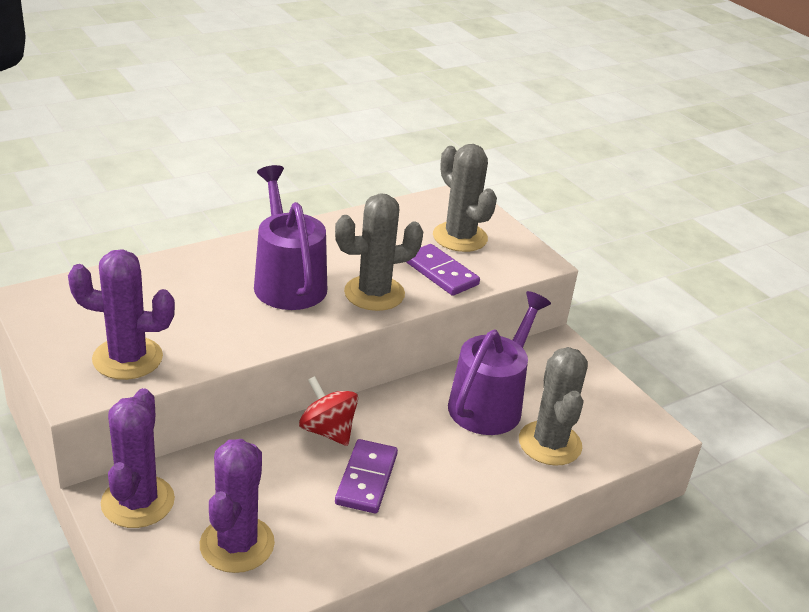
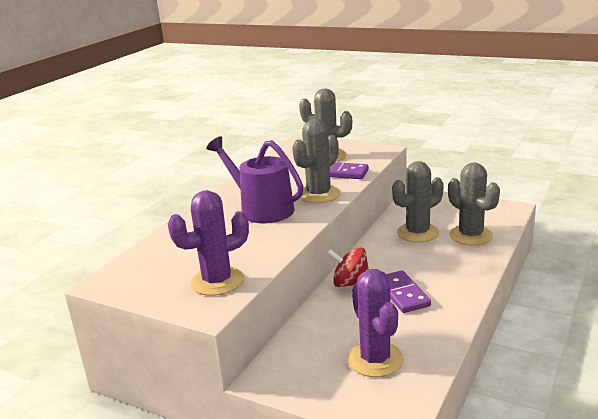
camera: 25 degrees left, 10 degrees down
purple cactus [101,388,175,528] -> none
purple watering can [448,291,551,435] -> grey cactus [392,161,444,243]

